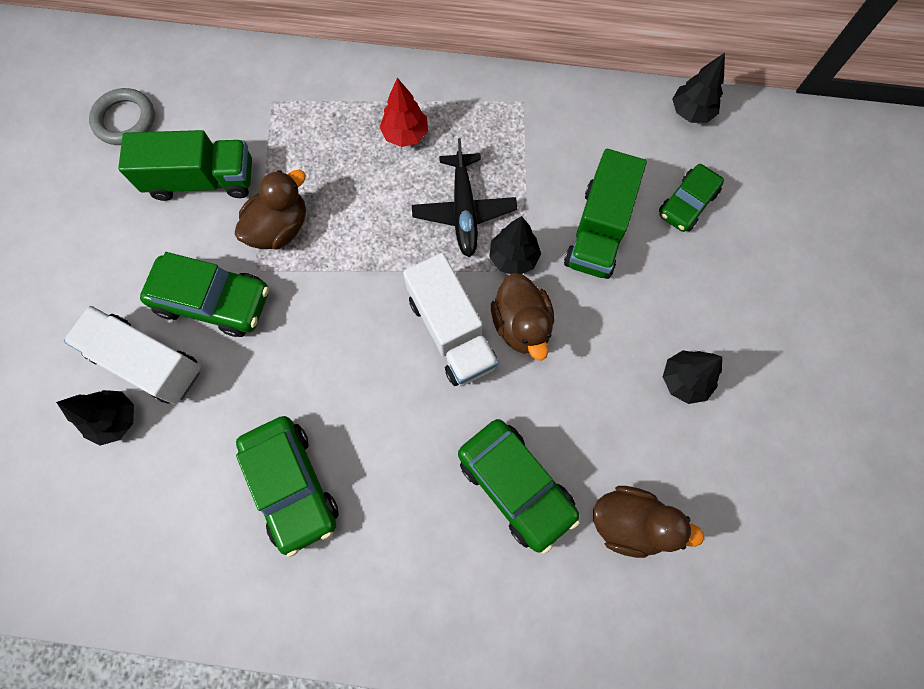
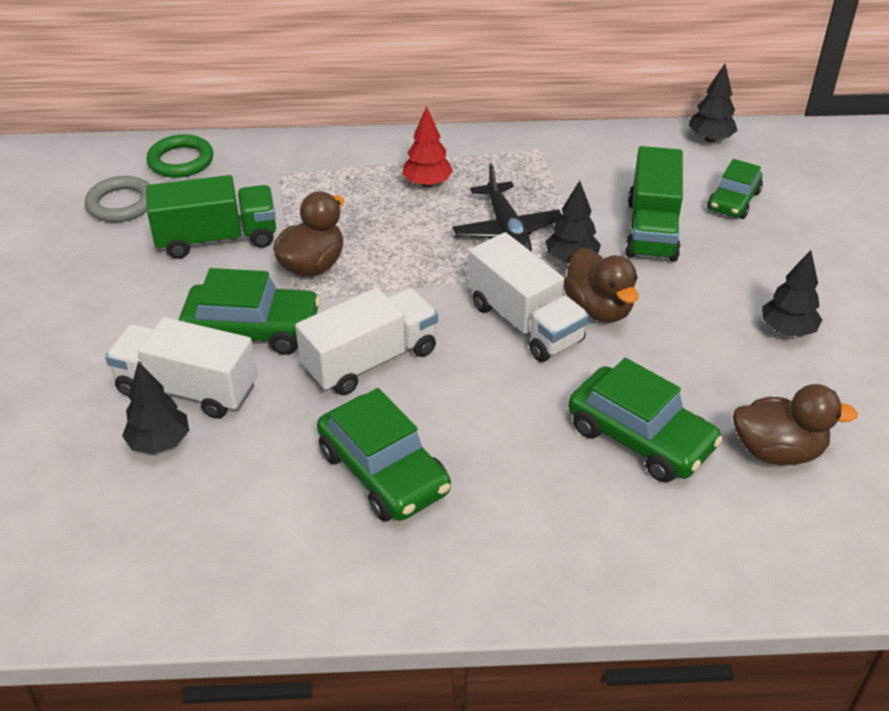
camera: 10 degrees left, 30 degrees down
none -> green ring [147,134,214,178]
none -> white truck [295,288,438,395]

